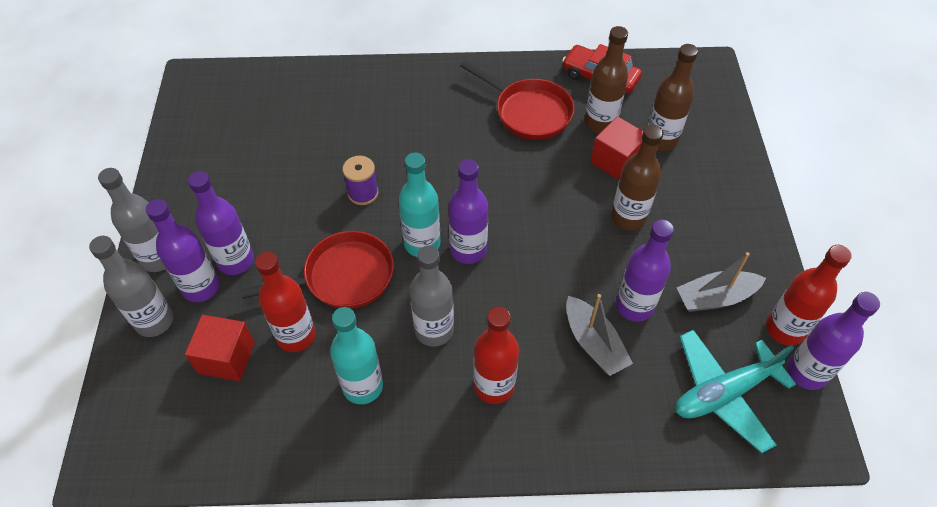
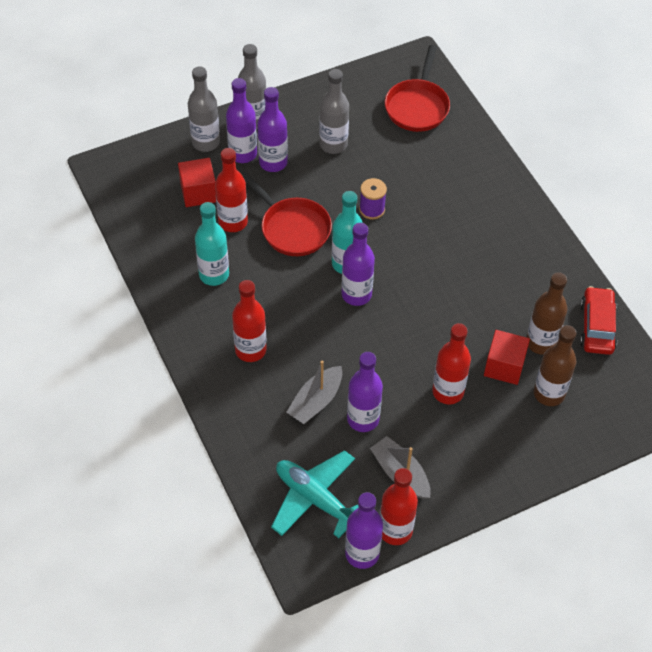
camera: 65 degrees right, 0 degrees up
grey bottle [410,246,454,347] -> grey bottle moved to [319,69,349,154]
red pan [460,60,574,140] -> red pan moved to [385,45,450,132]
brown bottle [611,125,664,231] -> red bottle [432,323,471,404]

